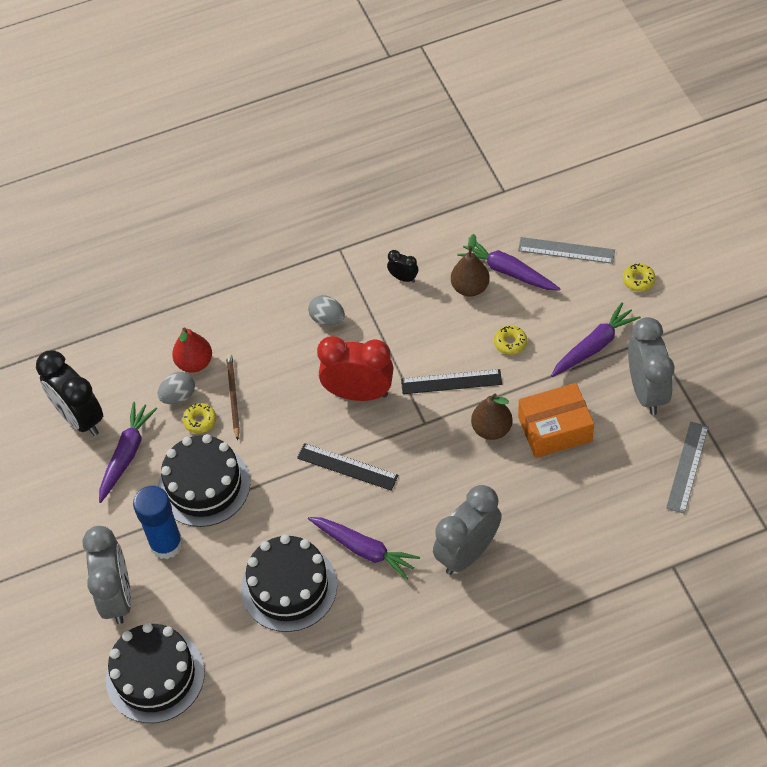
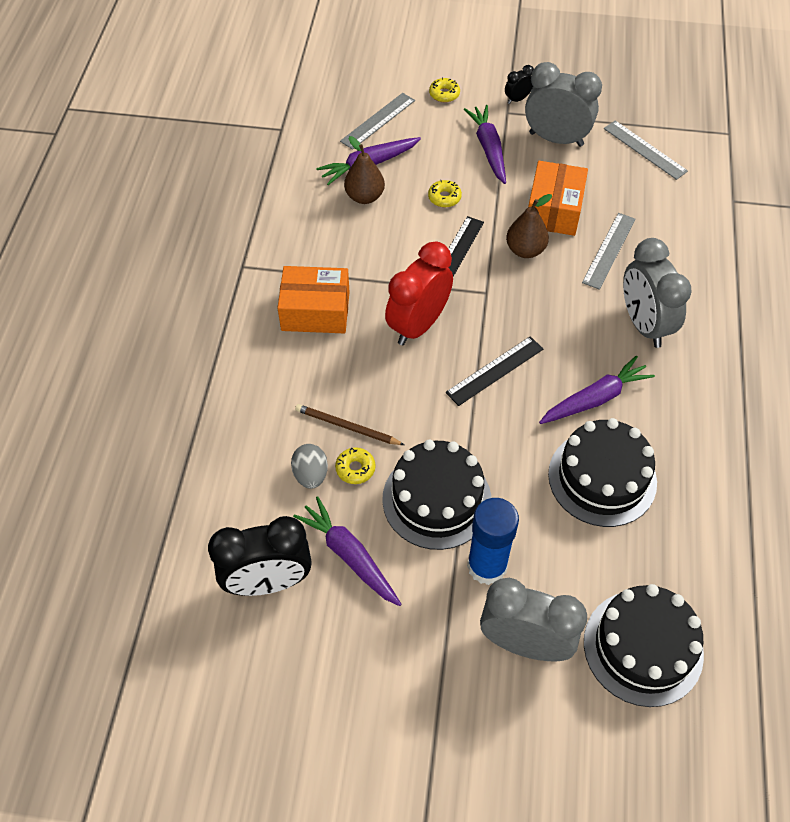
camera: 65 degrees left, 0 degrees up
red pear [172,327,212,373] -> none
grey egg [308,295,345,326] -> orange box [278,266,349,333]
black clock [387,250,419,283] -> black clock moved to [505,65,534,104]
none -> grey ruler [582,213,636,290]

